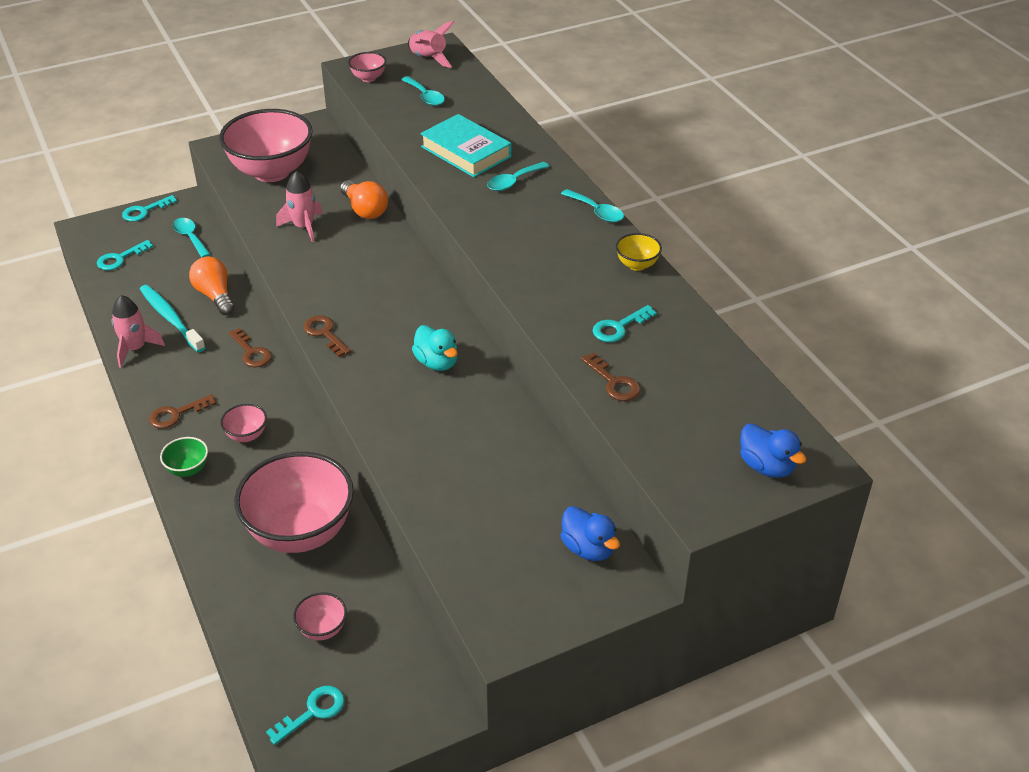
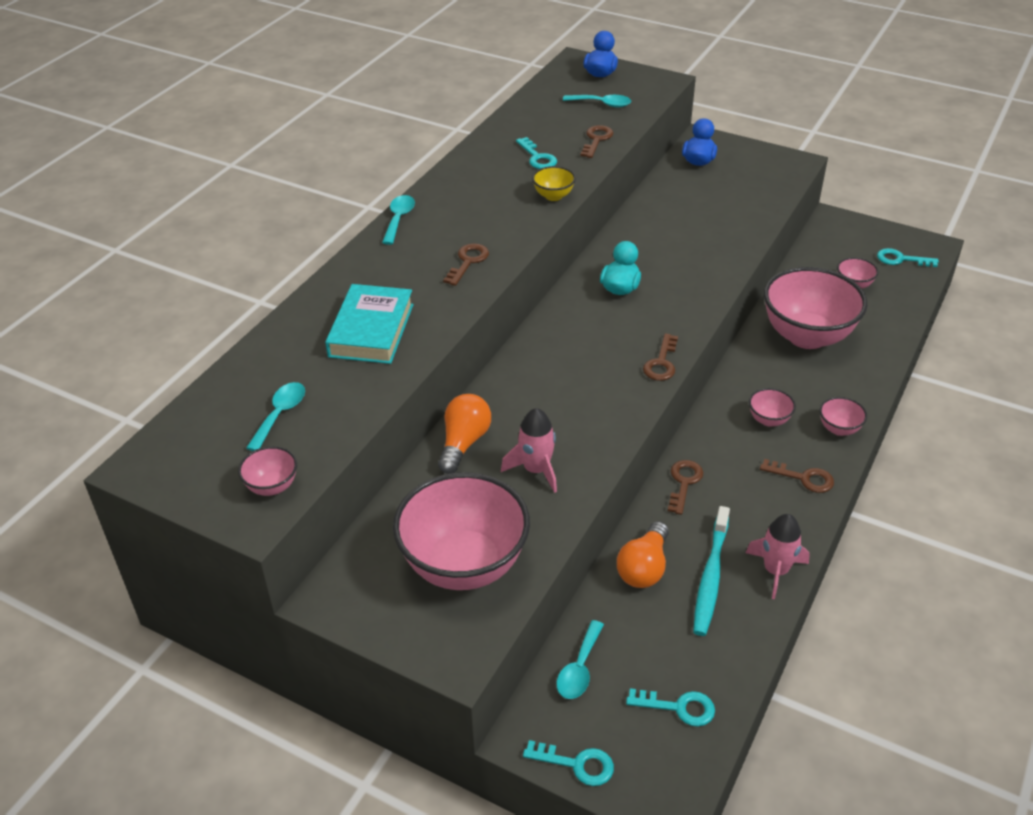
camera: 125 degrees left, 0 degrees up
green bowl [160,437,208,477] -> pink bowl [820,397,867,436]
pink rocket [408,21,455,68] -> none
turquoise spoon [487,162,549,191] -> turquoise spoon moved to [563,95,631,107]
turquoise key [593,305,657,342] -> turquoise key turned 45 degrees clockwise [516,137,557,169]
yellow bowl [616,233,662,271] -> yellow bowl moved to [532,166,576,201]
none -> brown key [443,243,489,286]

